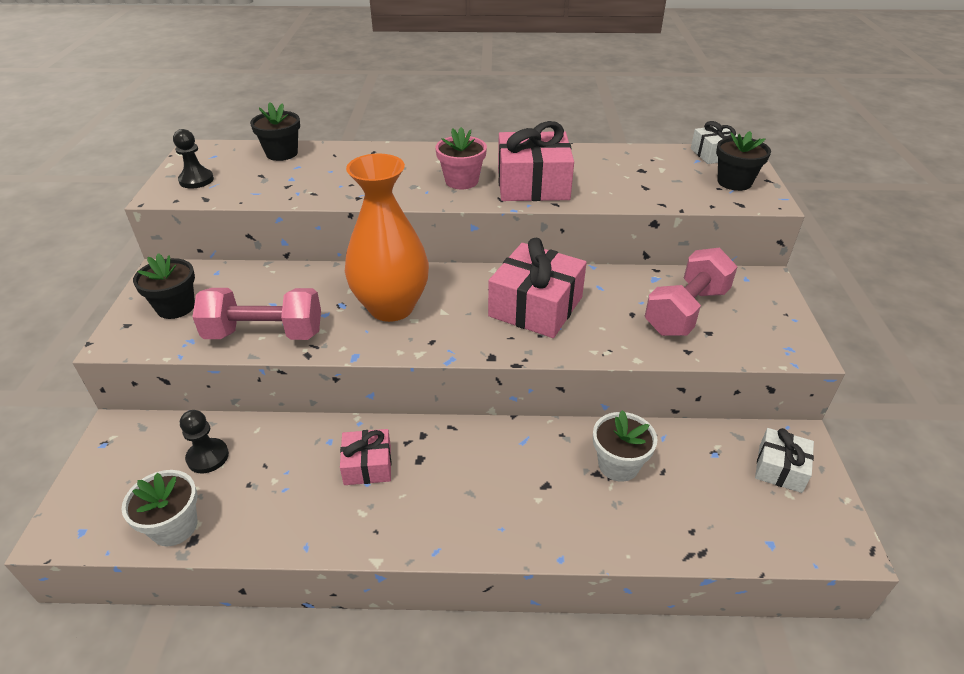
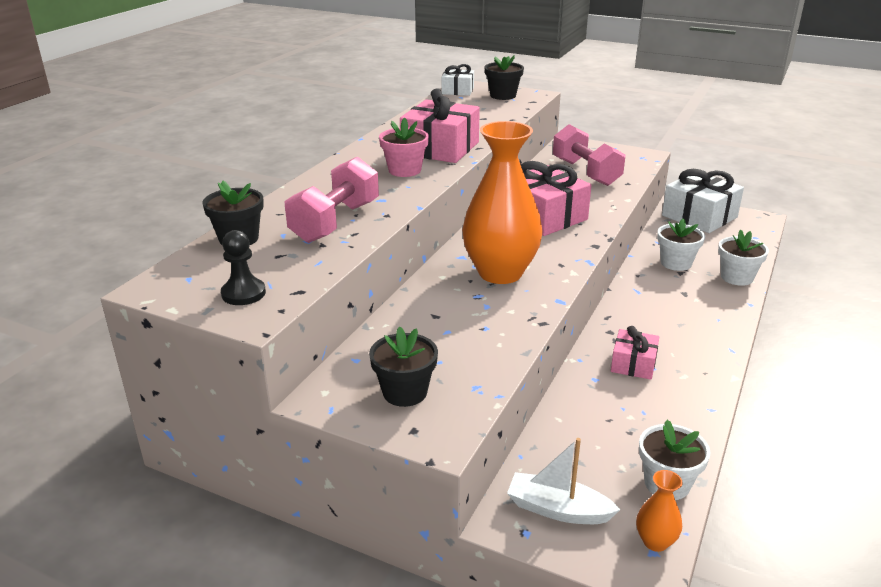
camera: 65 degrees left, 10 degrees down
black pawn [180,410,229,473] -> none
pink dumbbell [193,288,321,340] -> pink dumbbell moved to [285,156,379,243]
white gift [755,428,814,493] -> white gift [662,169,744,233], size x1.79
none -> white boat [507,438,621,524]
none -> orange vase [636,470,683,552]
none -> white flower pot [718,229,769,286]

